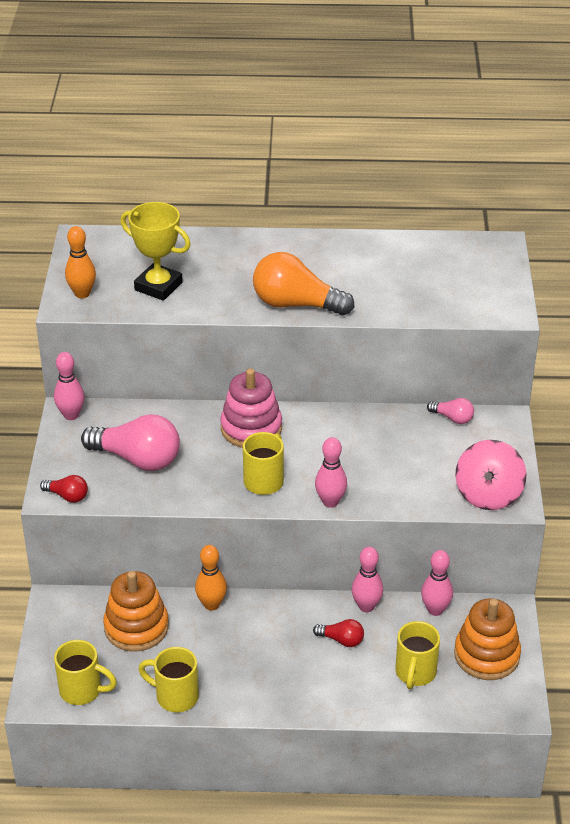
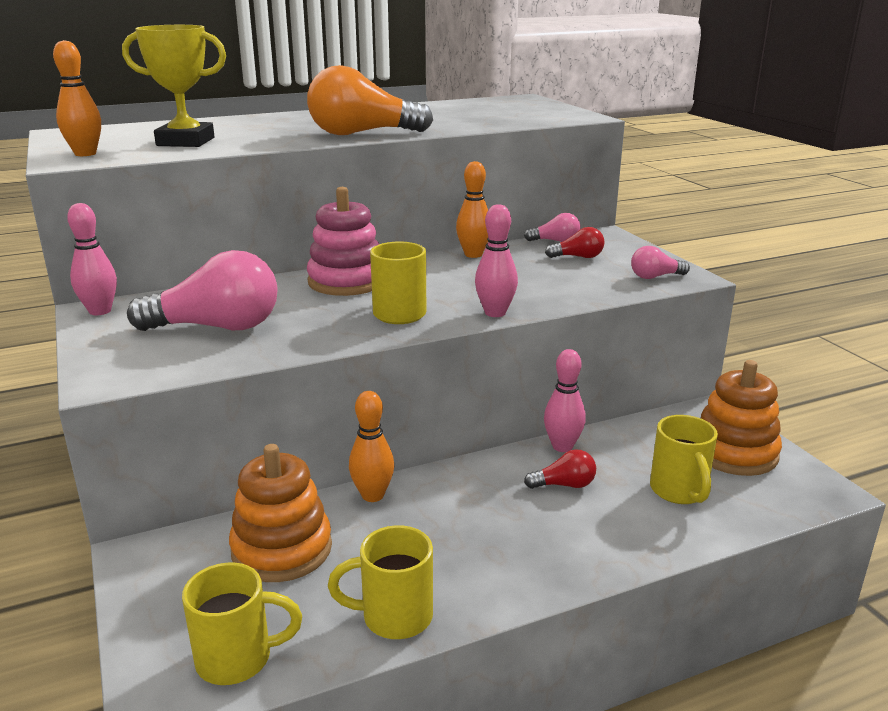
camera: 25 degrees left, 15 degrees down
red light bulb [40,475,88,503] -> red light bulb moved to [545,227,605,258]
pink bowling pin [421,550,453,616] -> none
pink spinning top [455,440,526,510] -> pink light bulb [631,246,690,279]
none -> orange bowling pin [456,161,488,258]

